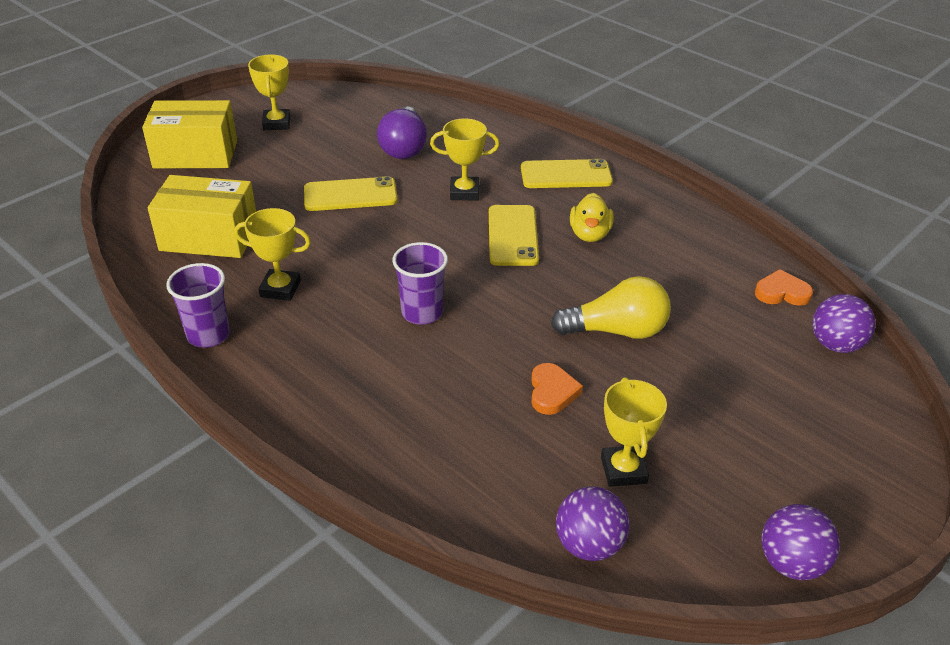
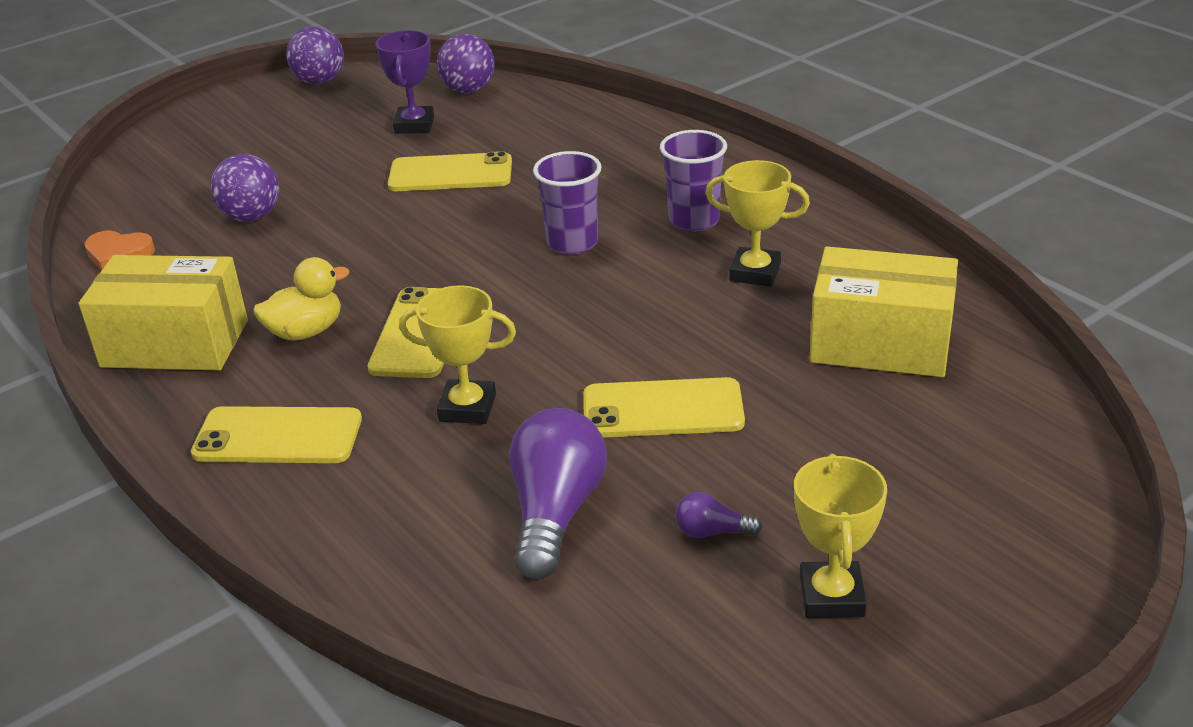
camera: 170 degrees left, 5 degrees down
yellow box [142,100,237,168] -> yellow box moved to [78,255,248,370]
purple cup [166,263,230,348] -> purple cup moved to [660,130,727,232]
orange heart [531,363,583,415] -> yellow phone [388,151,512,191]
yellow light bulb [551,276,671,339] -> none
yellow duck [570,193,614,242] -> yellow duck turned 45 degrees clockwise [253,257,350,341]
yellow trophy [601,377,667,487] -> purple trophy [376,30,434,134]
purple ball [812,294,876,353] -> purple ball moved to [210,154,279,222]
none -> purple light bulb [675,492,763,538]

